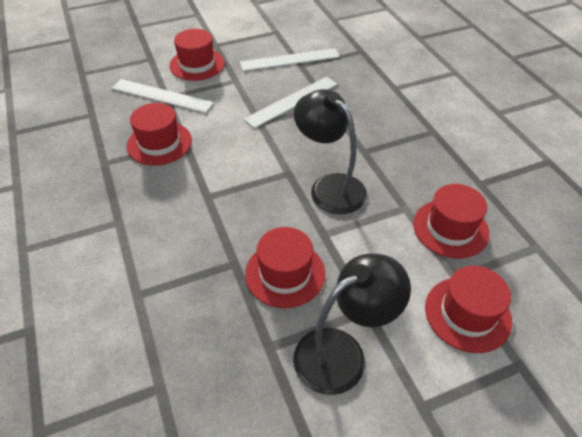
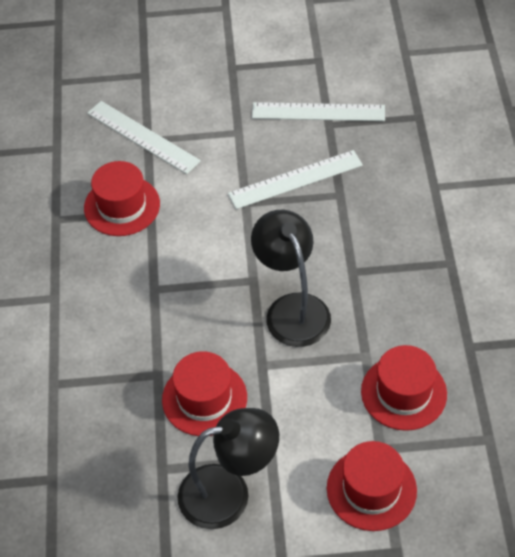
camera: 20 degrees right, 5 degrees up
red hat [169,29,225,81] -> none

